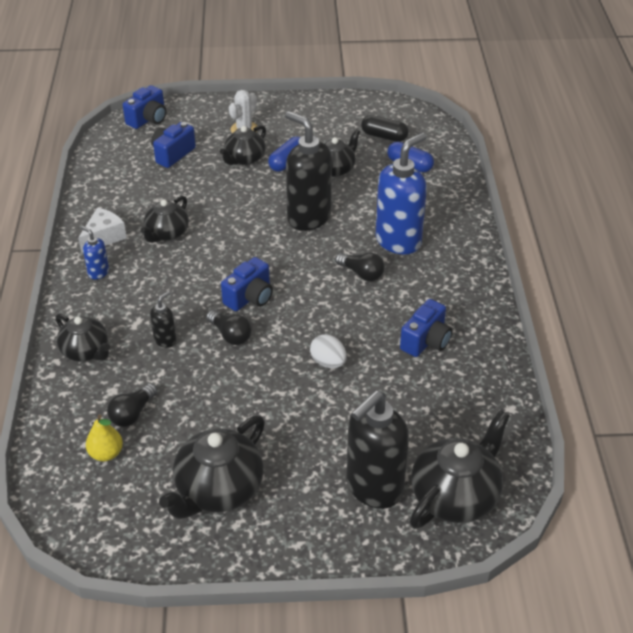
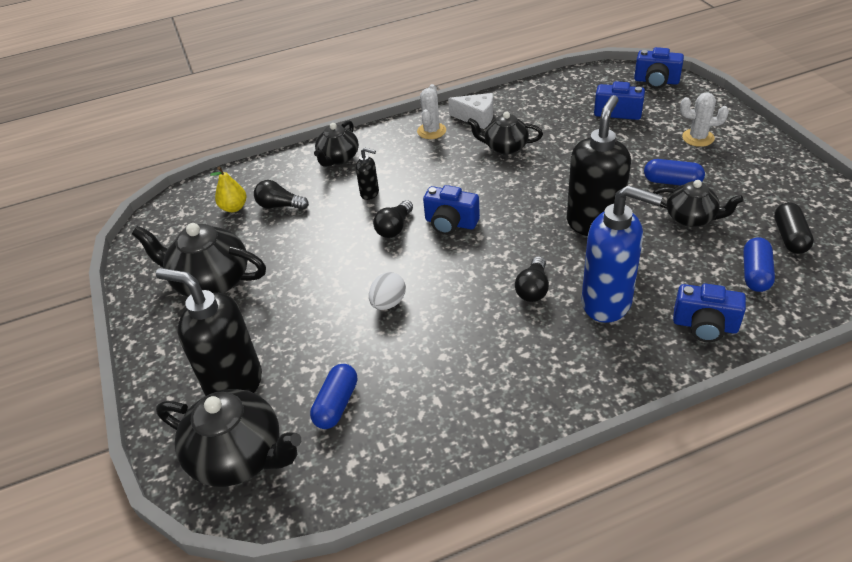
camera: 75 degrees right, 0 degrees up
blue soap dispenser [81,226,109,279] -> white cactus [417,84,446,139]
black teapot [220,125,266,165] -> none
blue camera [400,299,452,357] -> blue camera moved to [673,283,746,342]
none -> blue capsule [310,364,357,429]

